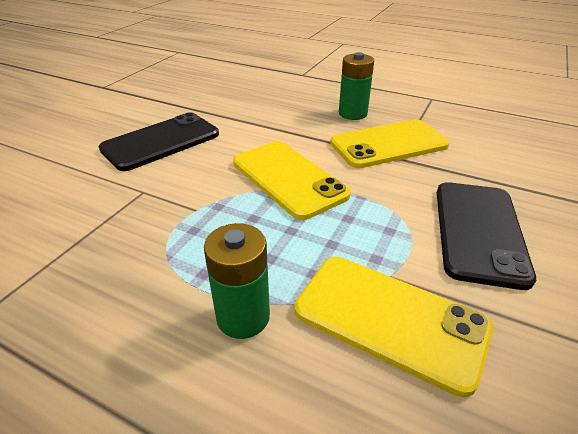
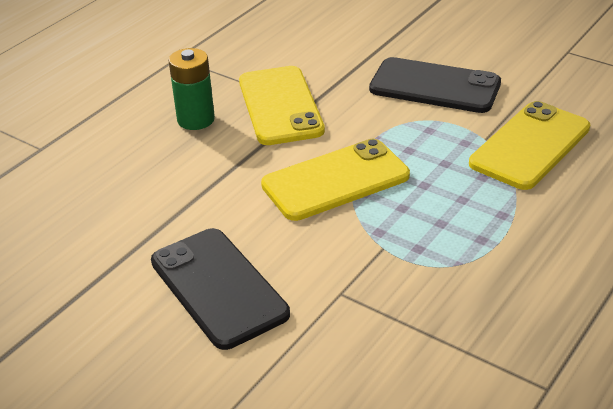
camera: 80 degrees left, 0 degrees up
green battery [204,223,270,339] -> none

